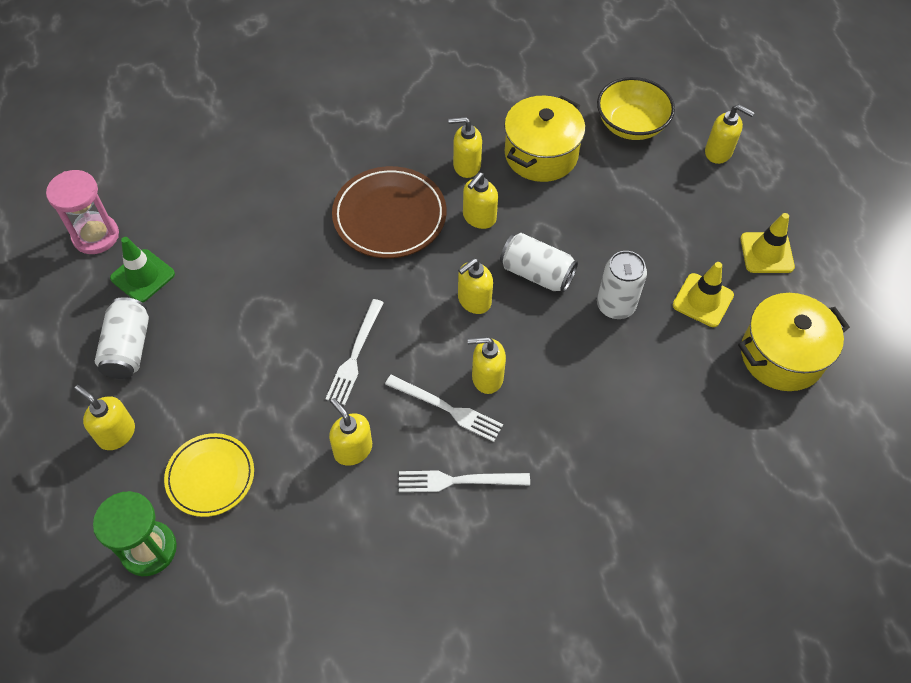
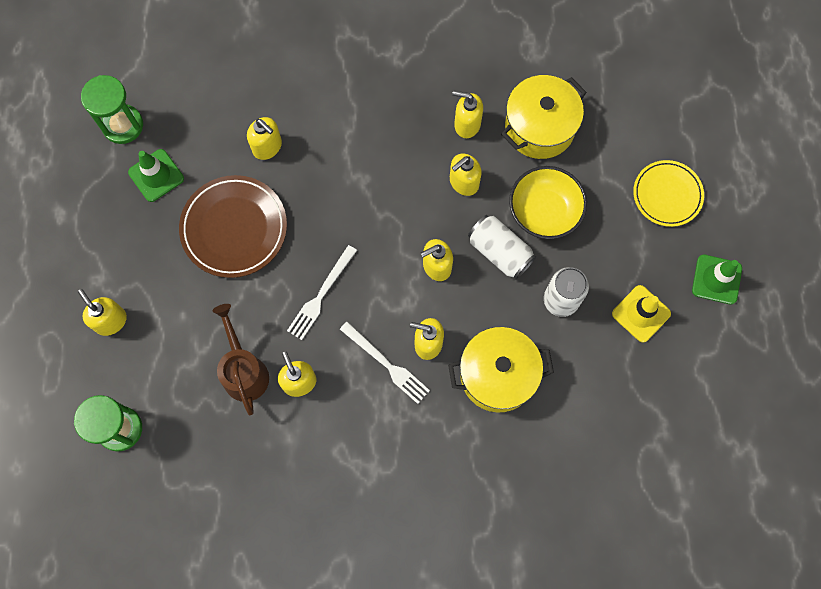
camera: 15 degrees right, 15 degrees up
pink hourglass [46,170,119,254] -> green hourglass [81,75,143,144]
white can [95,297,149,379] -> none
yellow plate [164,433,254,517] -> yellow plate moved to [633,160,704,227]
brown plate [332,166,447,258] -> brown plate moved to [179,175,287,278]
white fork [399,471,530,492] -> none
yellow bowl [597,77,675,140] -> yellow bowl moved to [509,166,587,239]
yellow soap dispenser [705,104,755,164] -> yellow soap dispenser moved to [247,117,282,160]
yellow pot [738,293,850,391] -> yellow pot moved to [448,327,554,413]
yellow traffic cone [741,213,795,273] -> green traffic cone [692,254,742,304]
none -> brown watering can [213,304,269,415]

